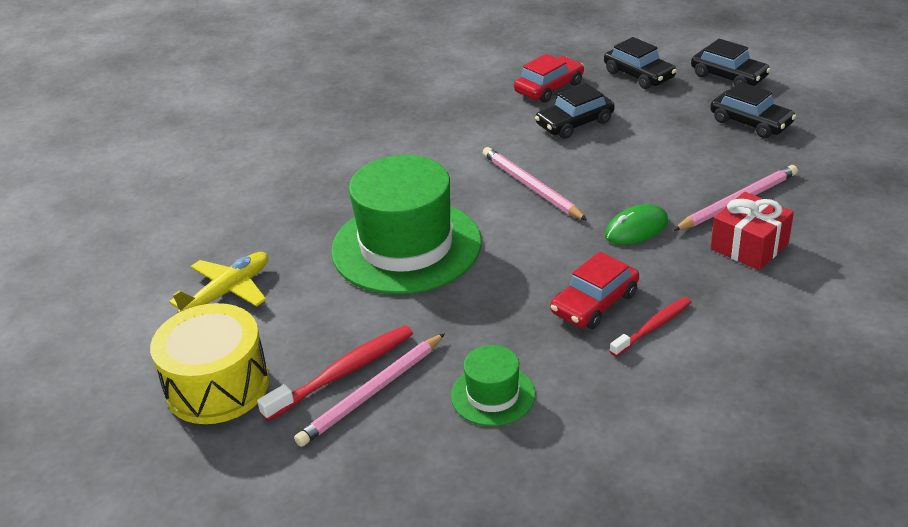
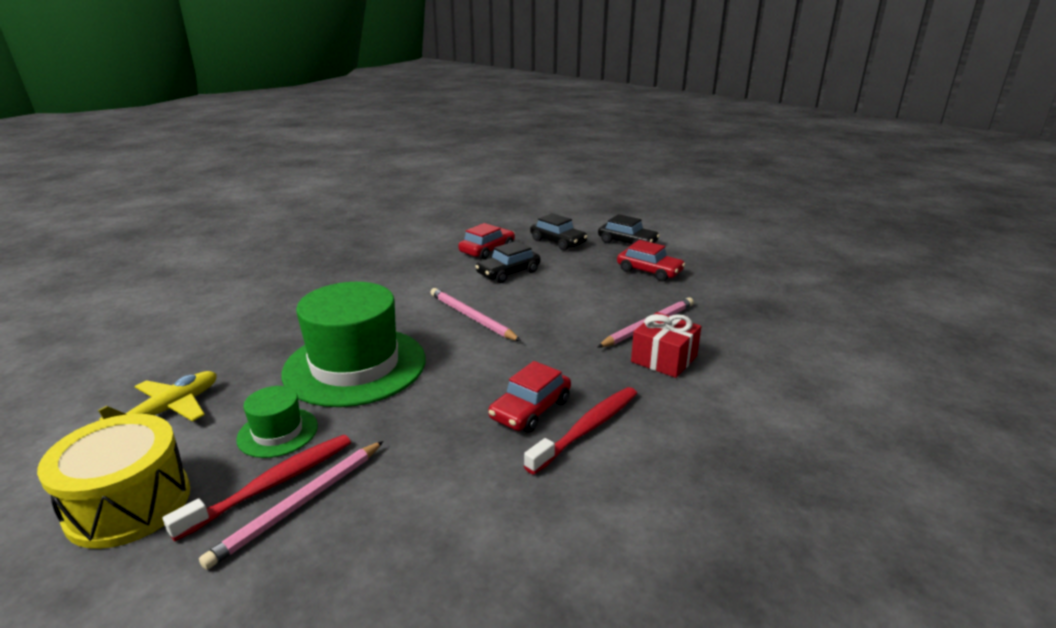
camera: 10 degrees left, 10 degrees down
green hat [451,345,535,426] -> green hat moved to [236,386,318,458]
green mouse [605,204,668,245] -> none
red toothbrush [610,297,692,357] -> red toothbrush [524,387,637,475], size x1.54
black car [710,82,796,138] -> red car [617,240,686,281]

